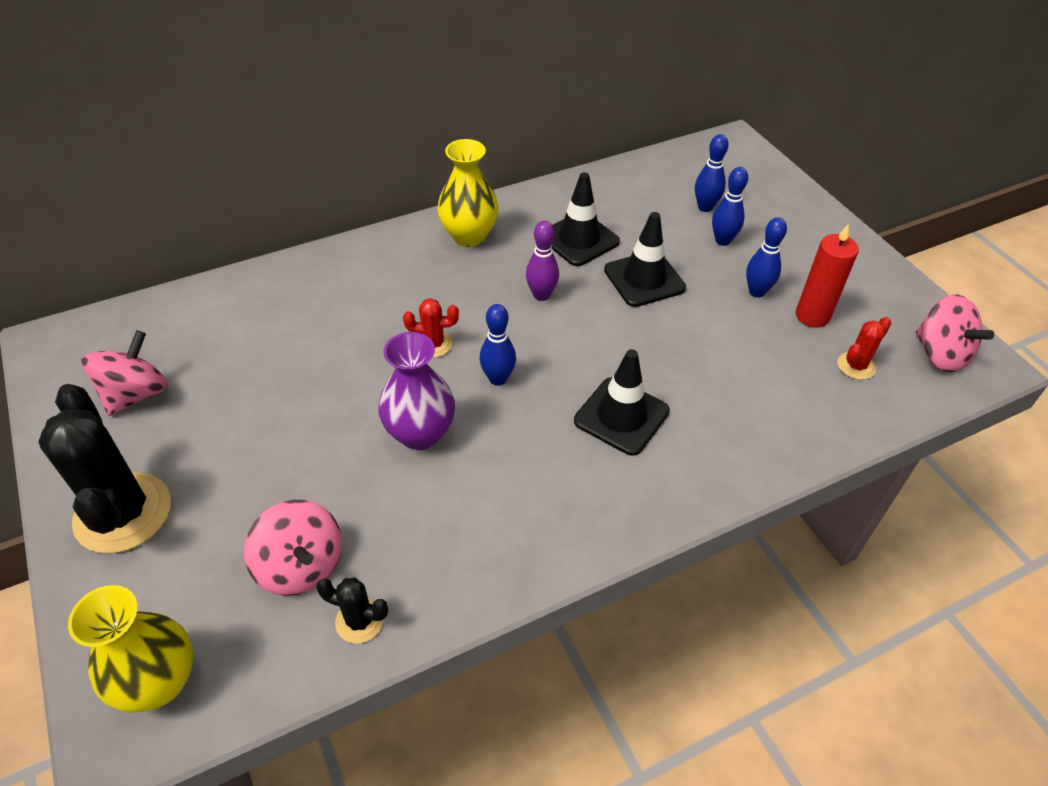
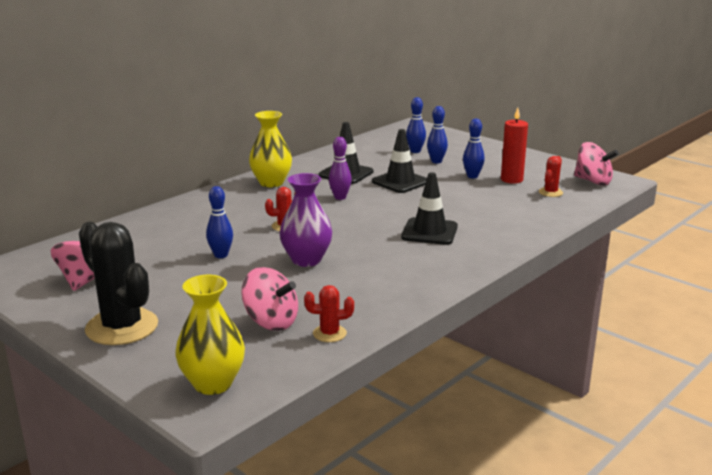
camera: 20 degrees left, 25 degrees down
black cactus [316,578,388,643] -> red cactus [304,285,354,342]
blue bowling pin [479,304,516,386] -> blue bowling pin moved to [206,186,233,258]

